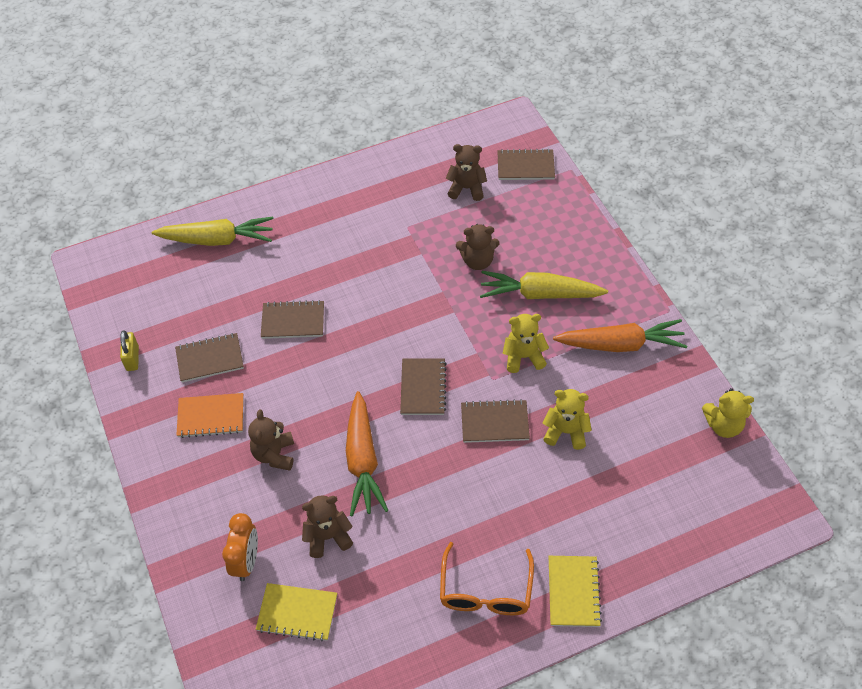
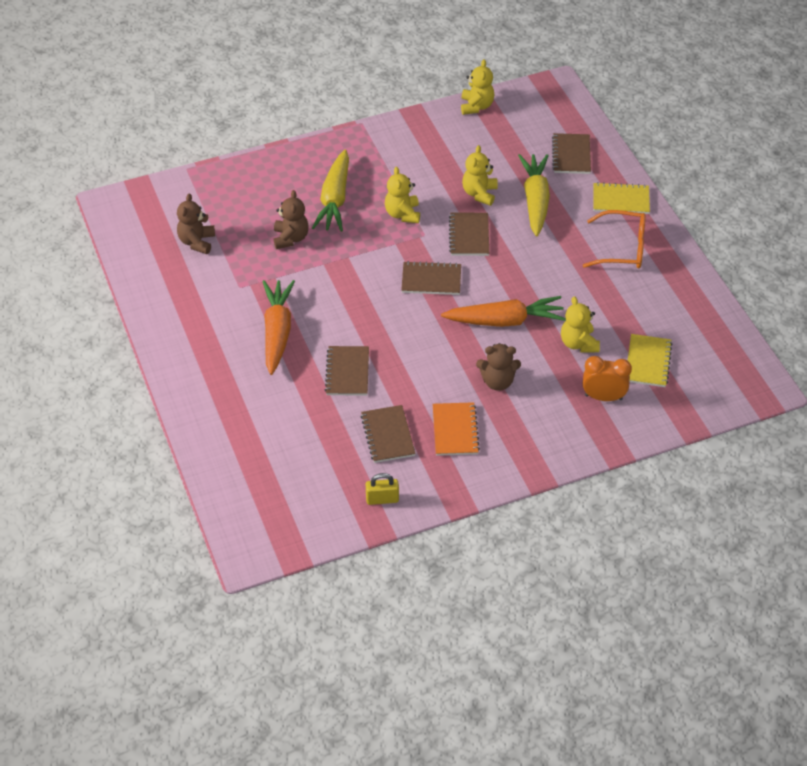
camera: 90 degrees left, 5 degrees down
yellow carrot [152,217,273,246] -> yellow carrot moved to [518,154,550,237]
brown teddy bear [302,495,353,558] -> yellow teddy bear [561,296,600,352]
brown notebook [497,148,555,180] -> brown notebook moved to [552,133,591,174]
orange carrot [553,319,687,352] -> orange carrot moved to [262,280,295,375]

